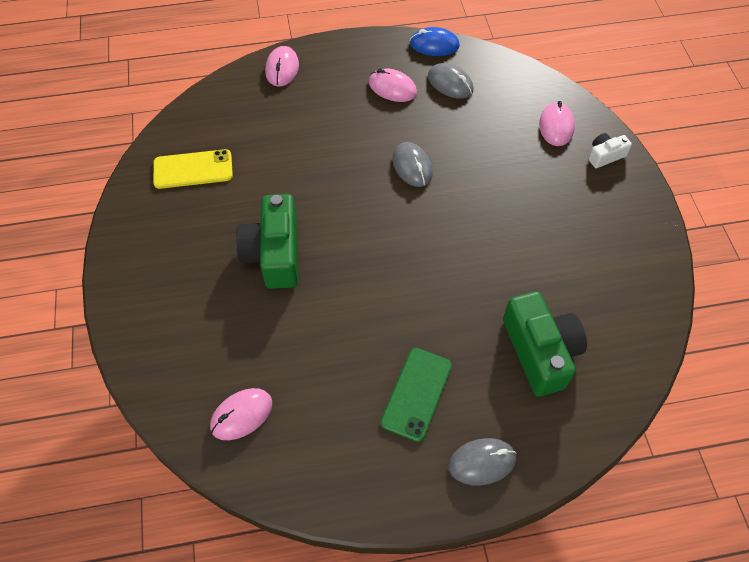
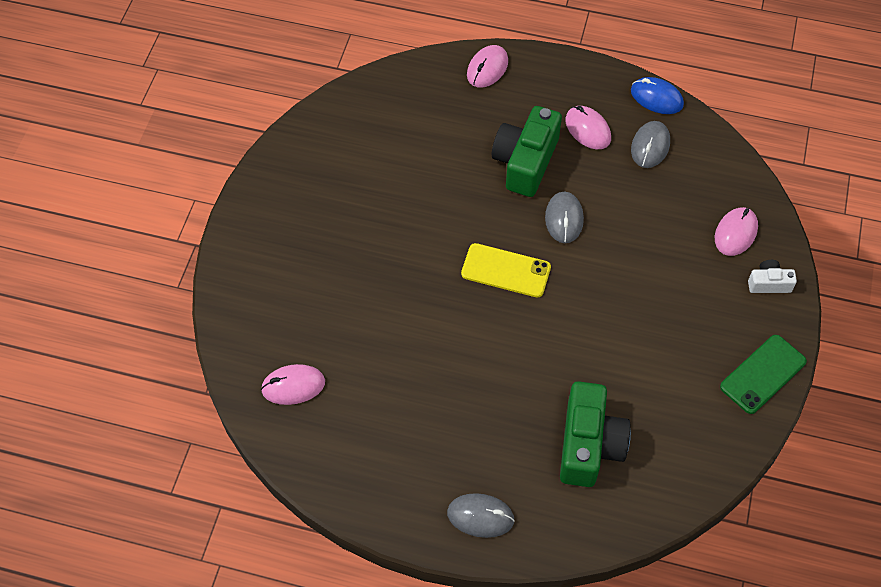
camera: 25 degrees right, 0 degrees up
yellow phone [153,149,233,189] -> yellow phone moved to [461,243,551,298]
green camera [236,194,298,289] -> green camera moved to [492,106,562,197]
green phone [381,348,452,442] -> green phone moved to [720,335,807,414]
grey mouse [428,63,474,99] -> grey mouse turned 45 degrees clockwise [631,121,670,168]

